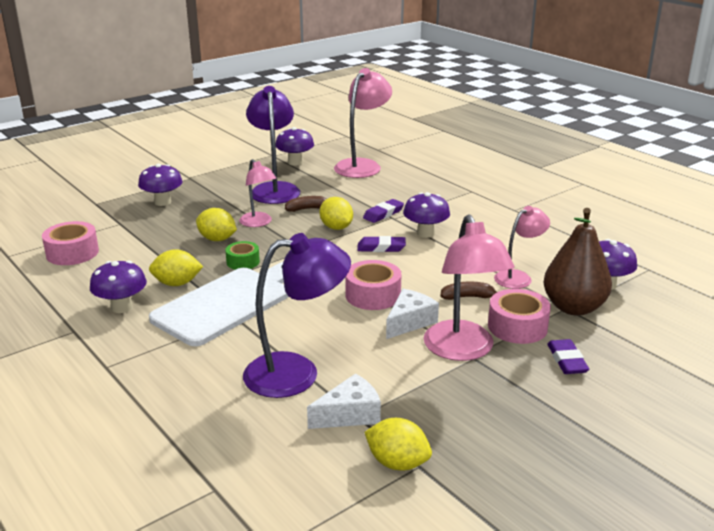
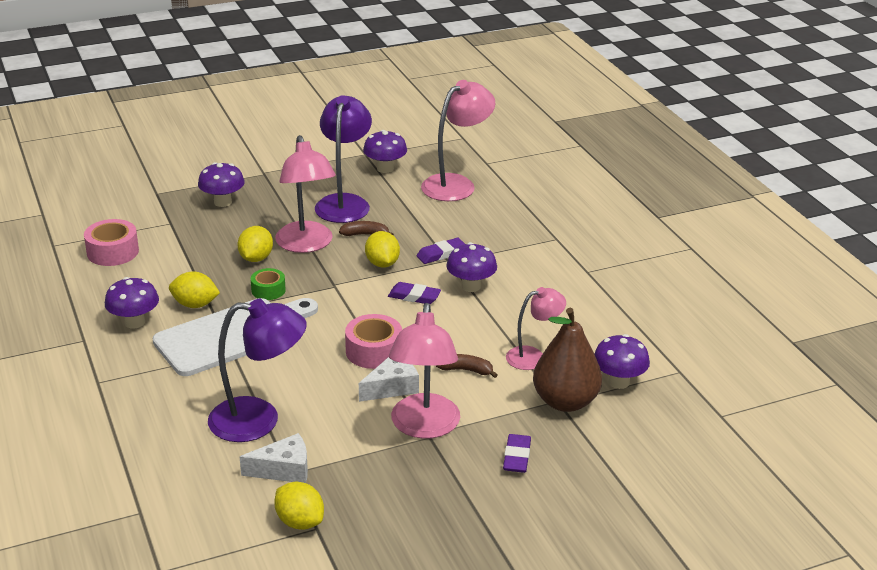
camera: 15 degrees right, 5 degrees up
yellow lemon [196,208,237,241] -> yellow lemon turned 60 degrees clockwise [238,226,273,262]
pink lamp [239,159,276,227] -> pink lamp [275,135,336,253], size x1.66
pink tape [488,289,551,344] -> none

